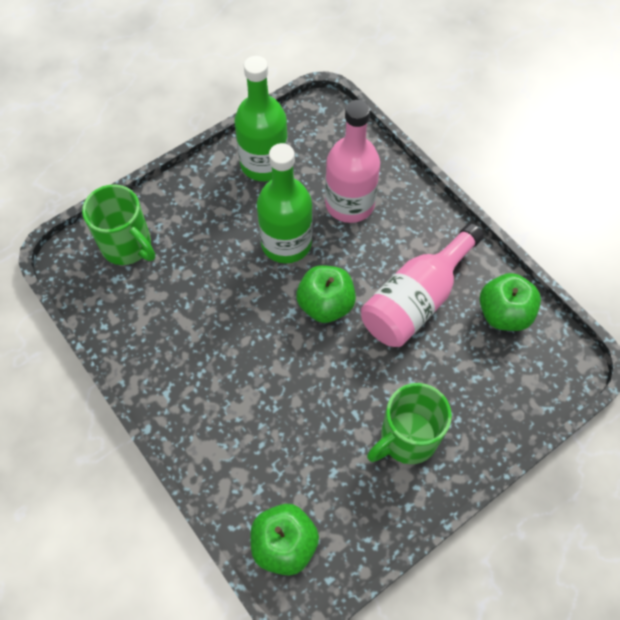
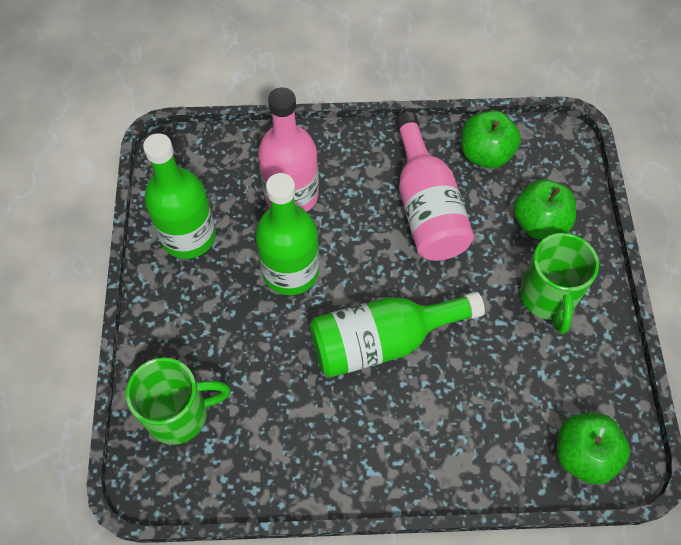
camera: 55 degrees left, 0 degrees up
green apple [296,265,356,323] -> green apple moved to [513,179,576,240]
none -> green bottle [310,292,485,378]

